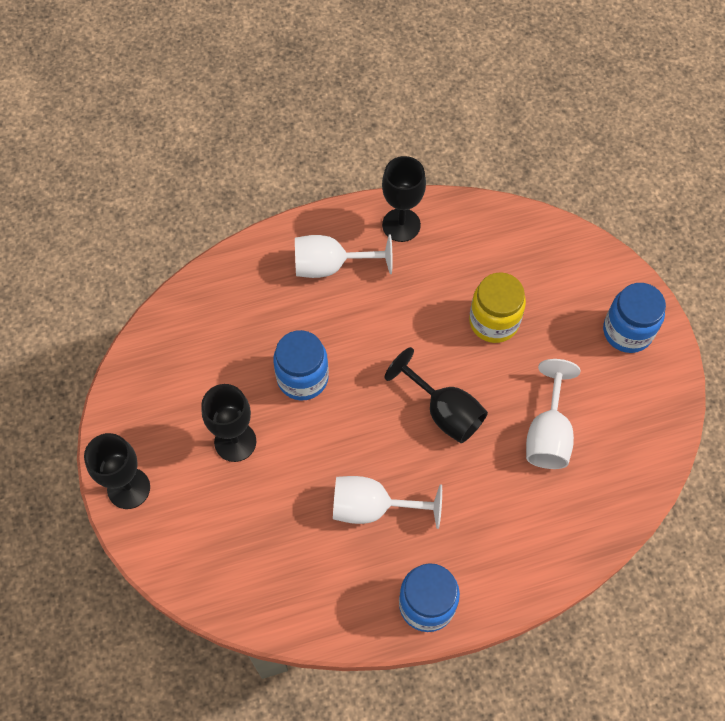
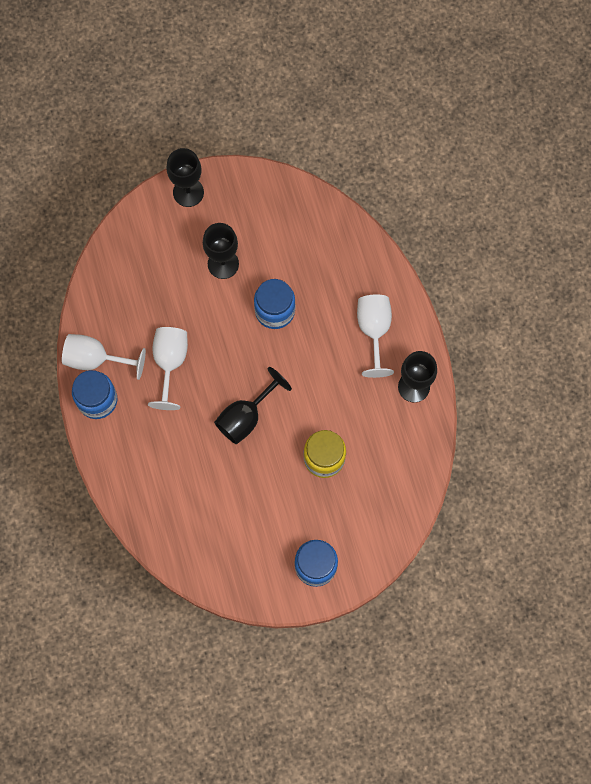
camera: 90 degrees right, 10 degrees up
white goblet [526,359,580,469] -> white goblet moved to [62,334,146,380]

